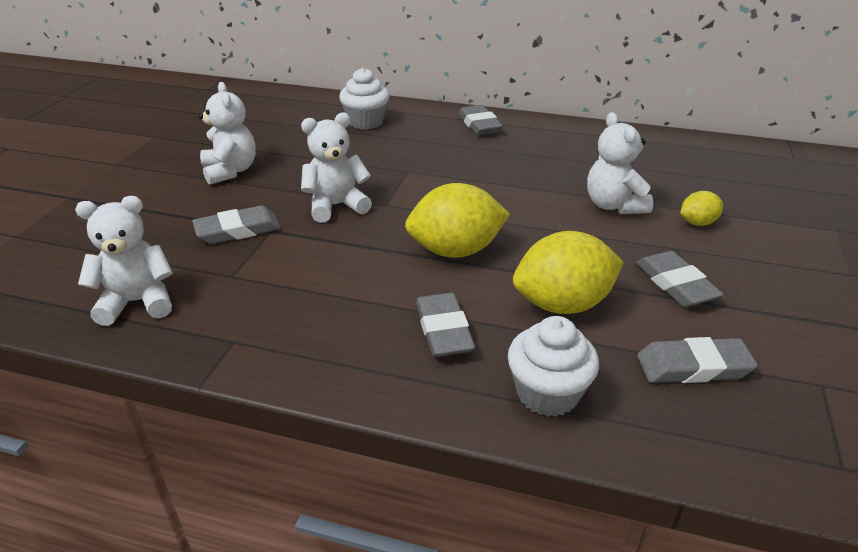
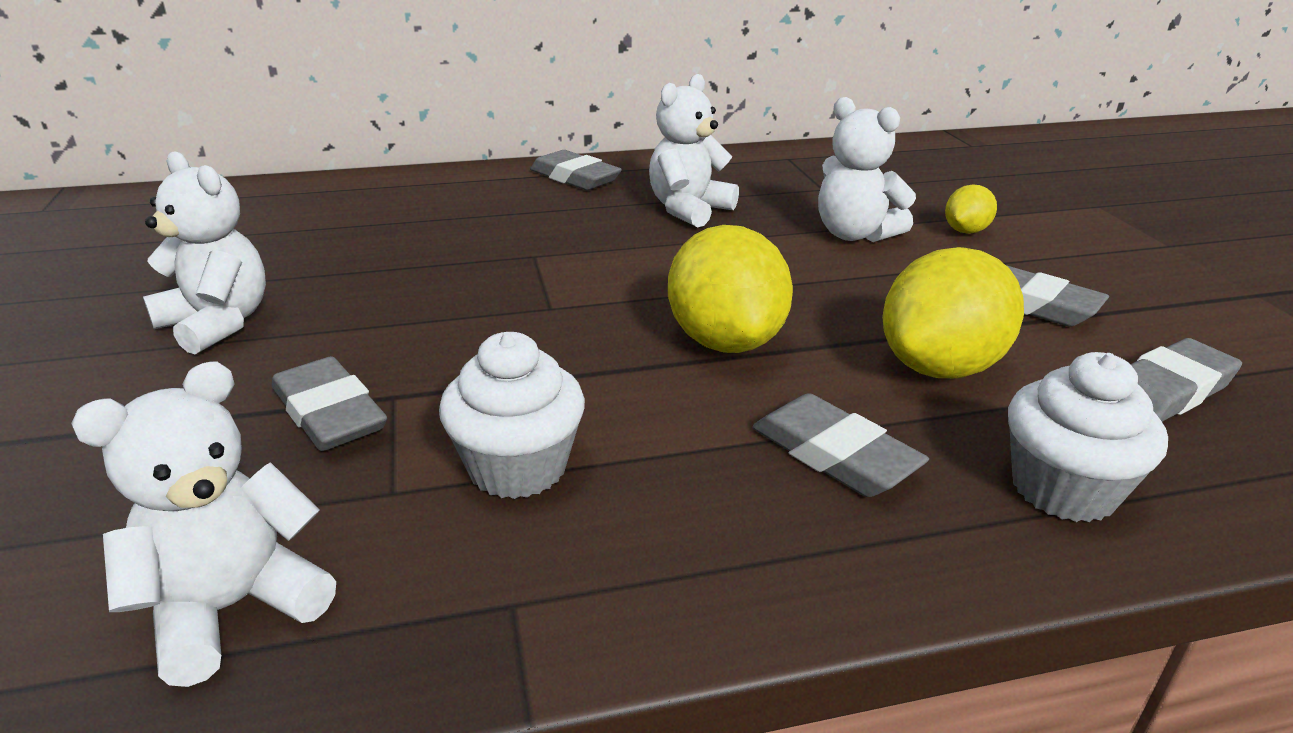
camera: 30 degrees left, 5 degrees down
grey eraser [192,206,281,244] -> grey eraser turned 75 degrees counterclockwise [272,356,387,451]
white teddy bear [301,112,372,223] -> white teddy bear moved to [649,74,739,228]
white cupcake [339,68,390,129] -> white cupcake moved to [439,332,585,499]
yellow lemon [405,183,510,258] -> yellow lemon turned 60 degrees counterclockwise [668,225,793,353]

